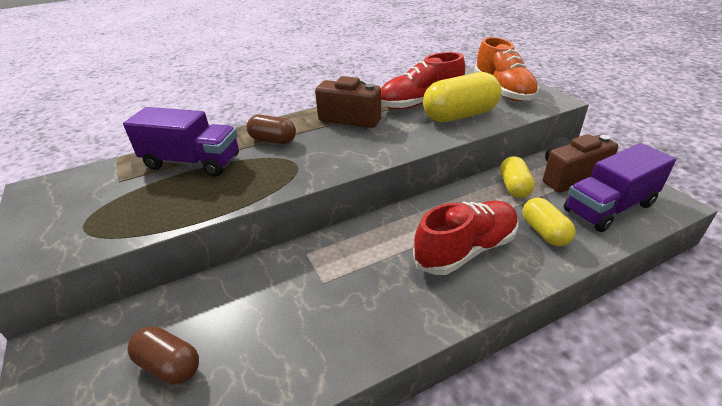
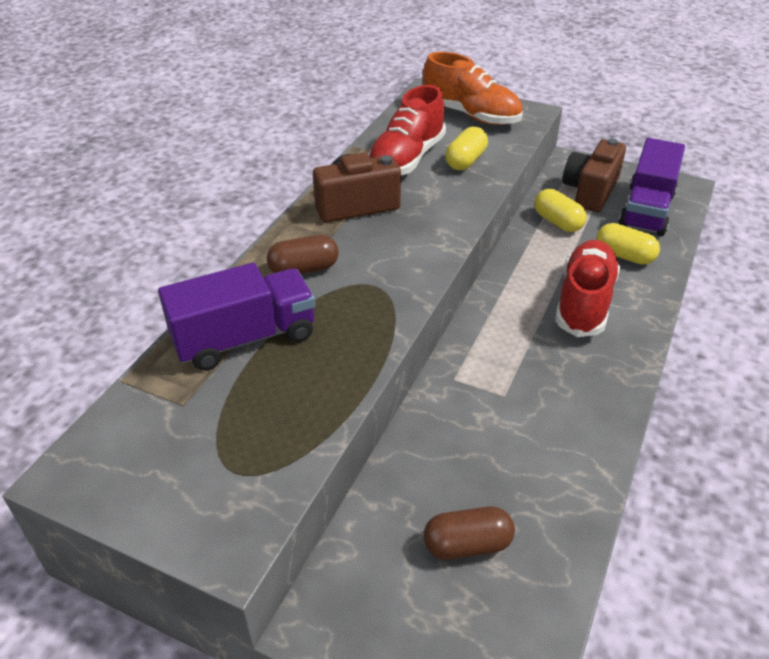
camera: 40 degrees left, 5 degrees up
yellow capsule [423,72,501,122] -> yellow capsule [445,126,488,170], size x0.60

